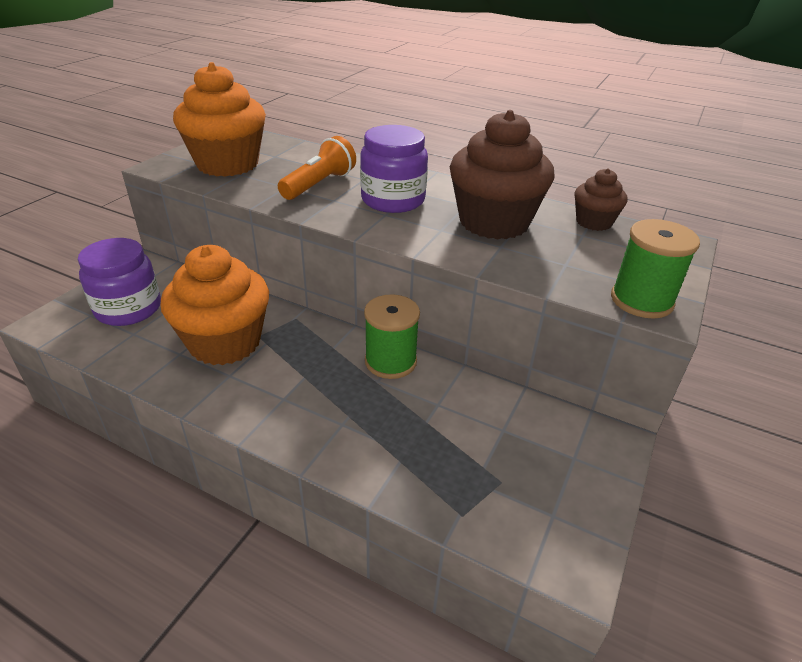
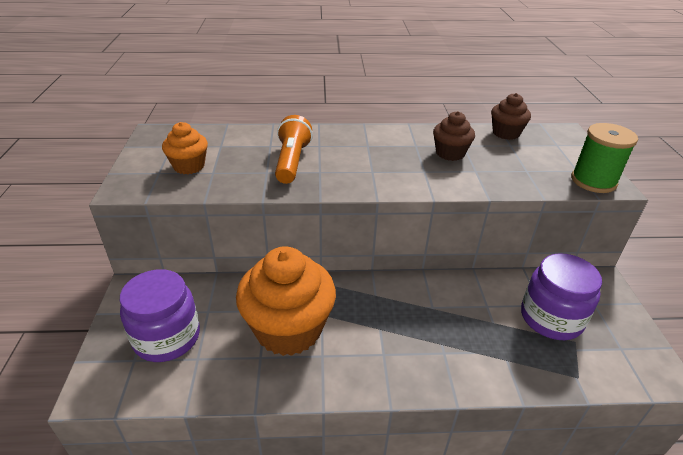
camera: 30 degrees left, 0 degrees up
orange cupcake [173,62,266,177] -> orange cupcake [162,122,208,174], size x0.52
purple jar [360,125,428,213] -> purple jar moved to [521,253,602,340]
green spool [364,294,420,379] -> none
brown cupcake [450,110,554,240] -> brown cupcake [433,111,475,161], size x0.52

